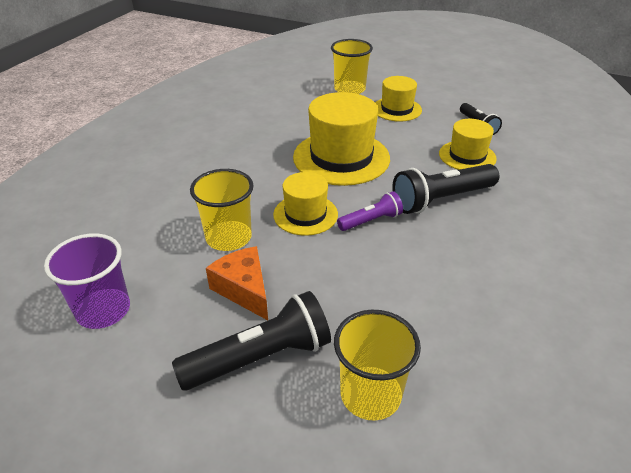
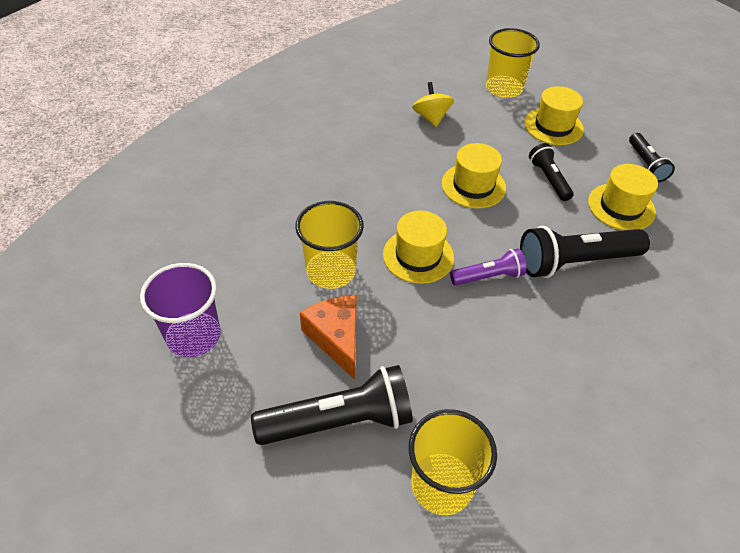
camera: 10 degrees right, 10 degrees up
yellow hat [293,92,390,186] -> yellow hat [442,143,506,209], size x0.58
none -> yellow spinning top [412,82,454,127]
none -> black flashlight [529,143,573,201]

